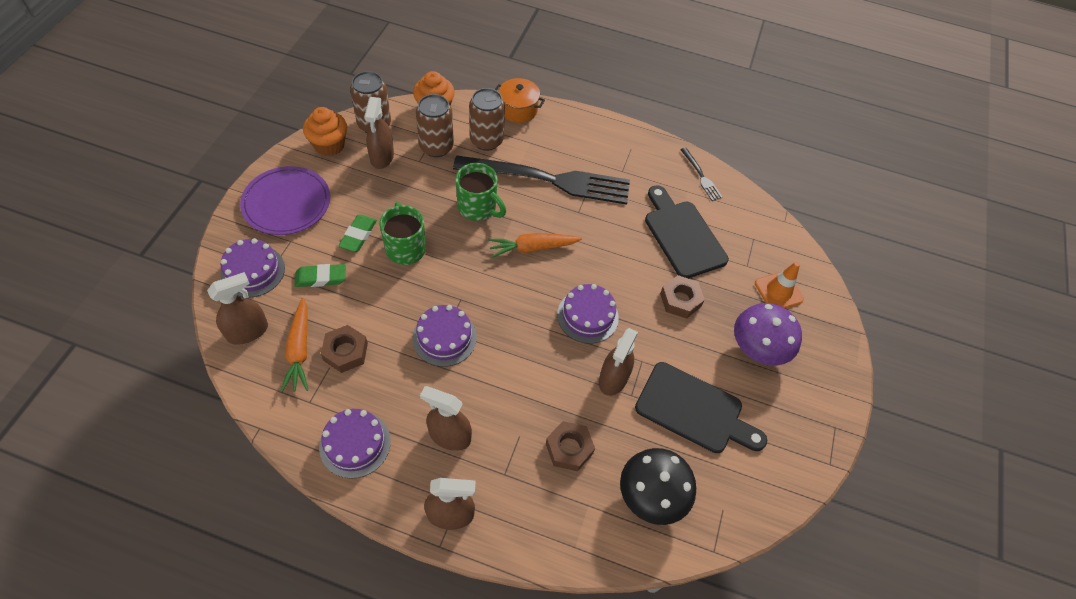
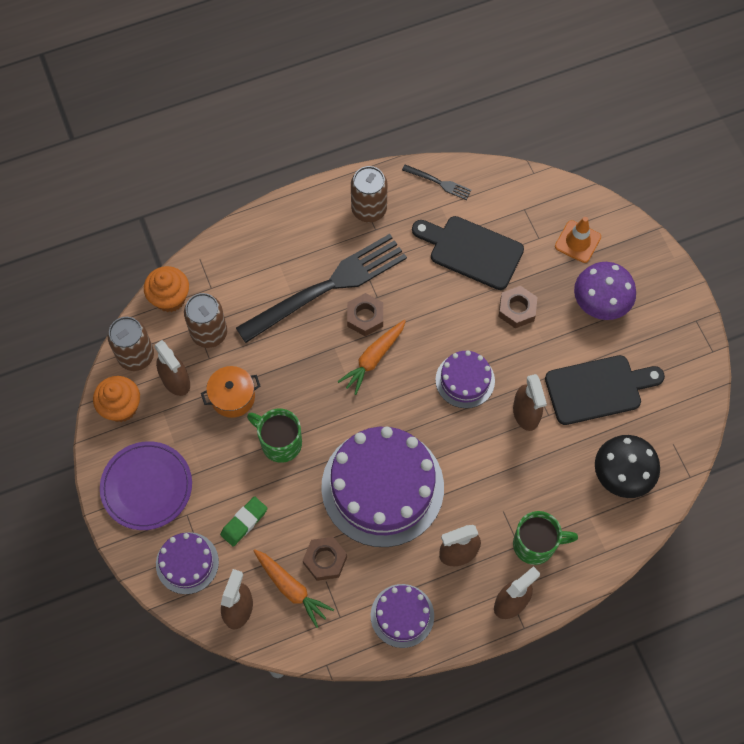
camera: 35 degrees left, 10 degrees up
green eraser [338,215,377,252] -> none
purple cake [412,305,477,367] -> purple cake [321,427,444,547], size x2.00
green mug [456,163,506,221] -> green mug moved to [513,511,578,565]
brown can [469,88,505,151] -> brown can moved to [351,166,388,222]
orange pot [495,78,545,123] -> orange pot moved to [201,366,260,418]
brown nut [546,421,595,471] -> brown nut moved to [347,293,383,336]

